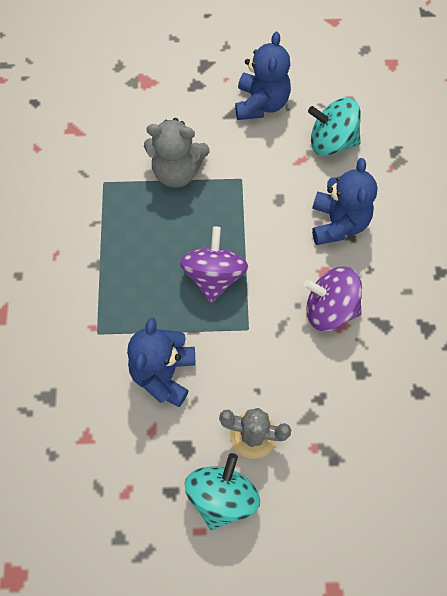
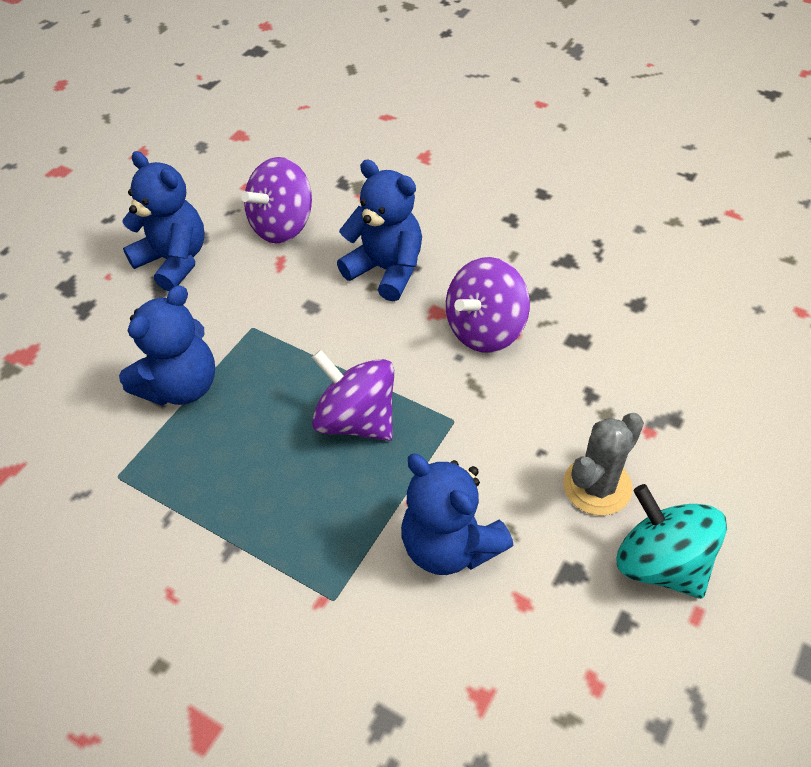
camera: 55 degrees left, 15 degrees down
grey teddy bear [144,118,210,188] -> blue teddy bear [119,285,215,405]
turquoise spinning top [308,98,361,156] -> purple spinning top [241,157,312,244]

